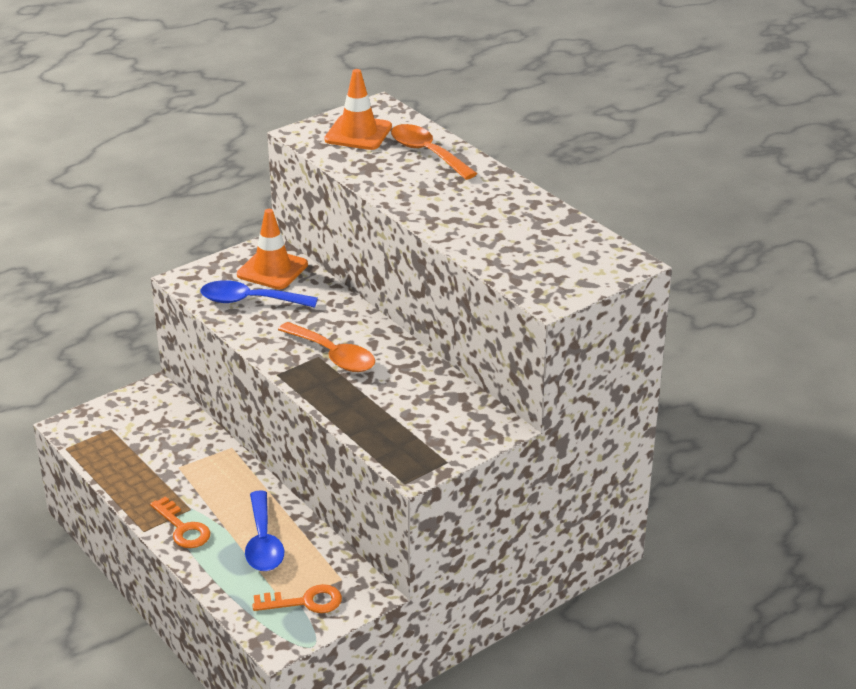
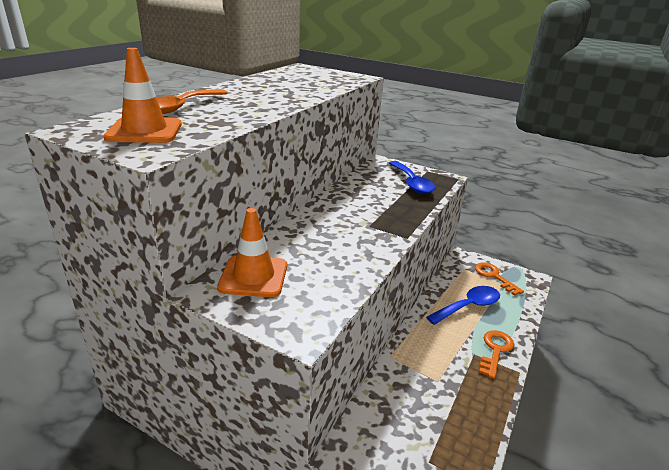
camera: 115 degrees left, 5 degrees down
blue spoon [201,280,318,308] -> blue spoon moved to [389,161,435,194]
orange spoon [278,322,375,372] -> none

